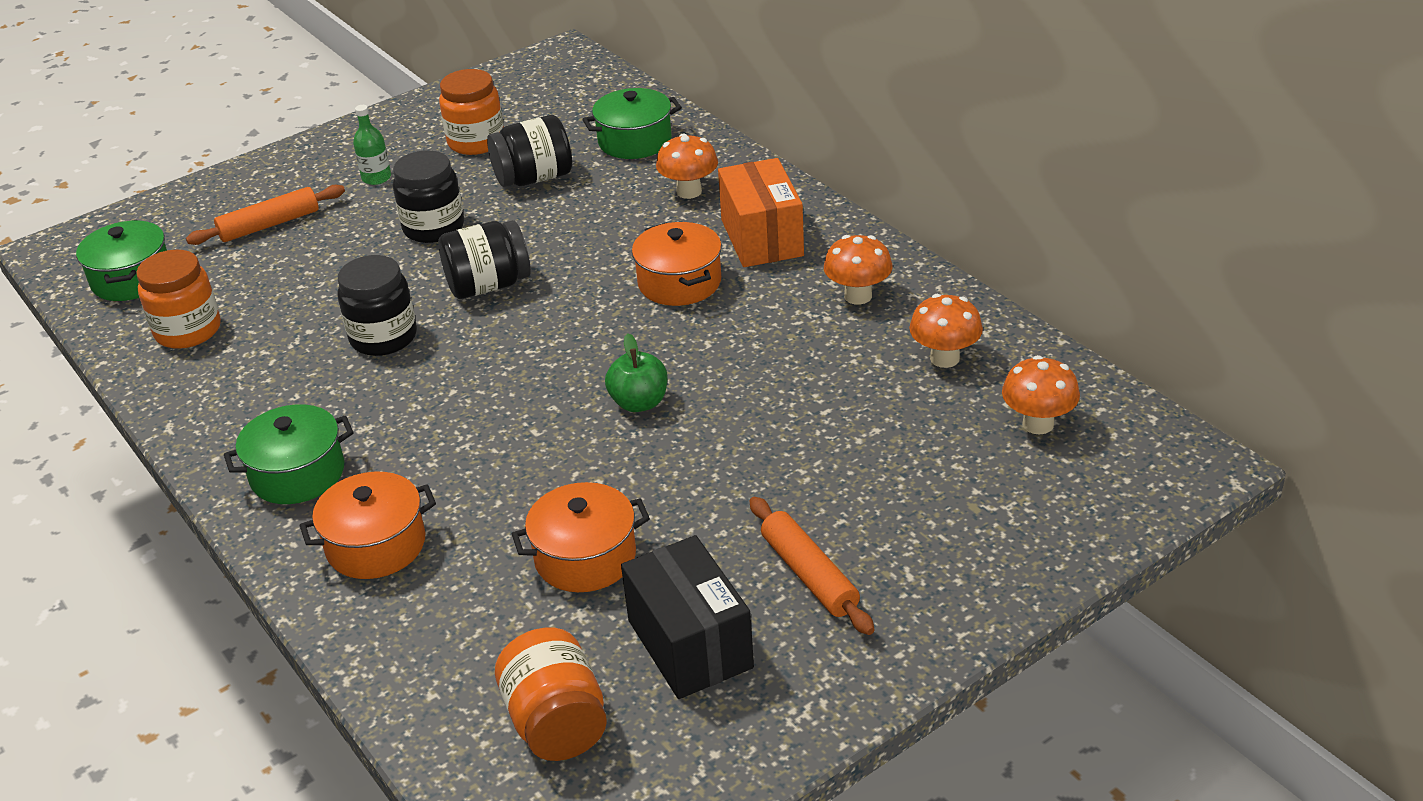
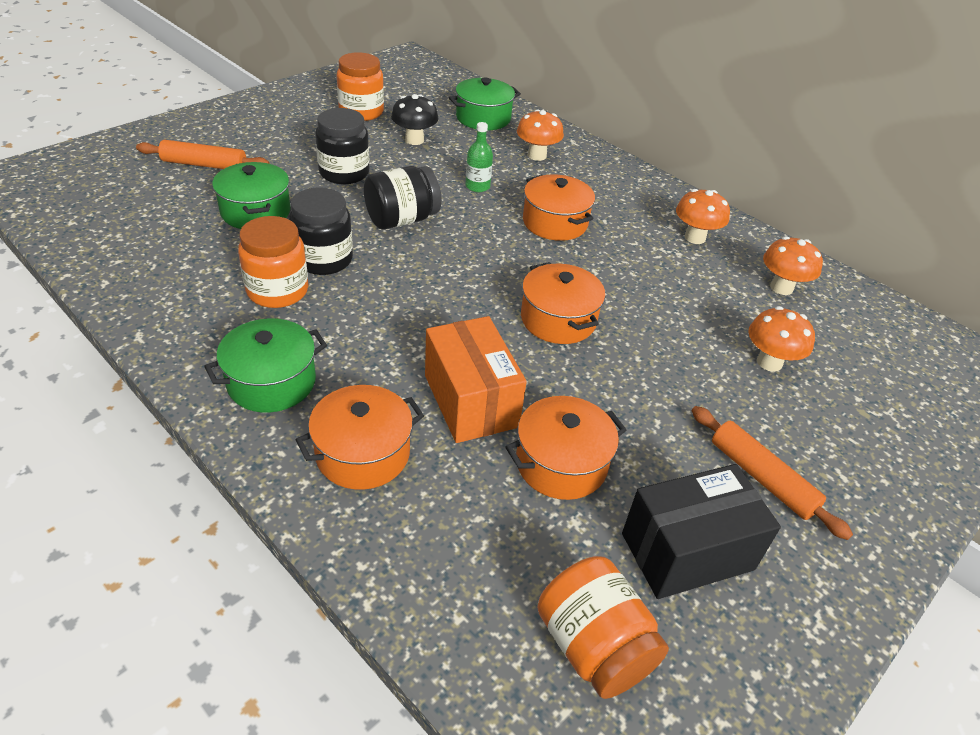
camera: 15 degrees left, 5 degrees up
green pot [76,220,167,301] -> green pot moved to [212,162,291,229]
orange jar [136,250,221,349] -> orange jar moved to [238,216,308,308]
orange rolling pin [186,185,345,245] -> orange rolling pin turned 45 degrees clockwise [136,140,270,169]
green bottle [353,105,391,185] -> green bottle moved to [465,122,493,192]
black jar [487,115,572,187] -> black mushroom [391,94,438,145]
green apple [605,333,668,412] -> orange pot [521,262,605,344]
black box [621,535,754,699] -> black box turned 75 degrees counterclockwise [622,464,781,599]
orange box [718,158,804,267] -> orange box moved to [425,316,527,443]
orange mushroom [1002,355,1080,434] -> orange mushroom moved to [748,306,815,372]

